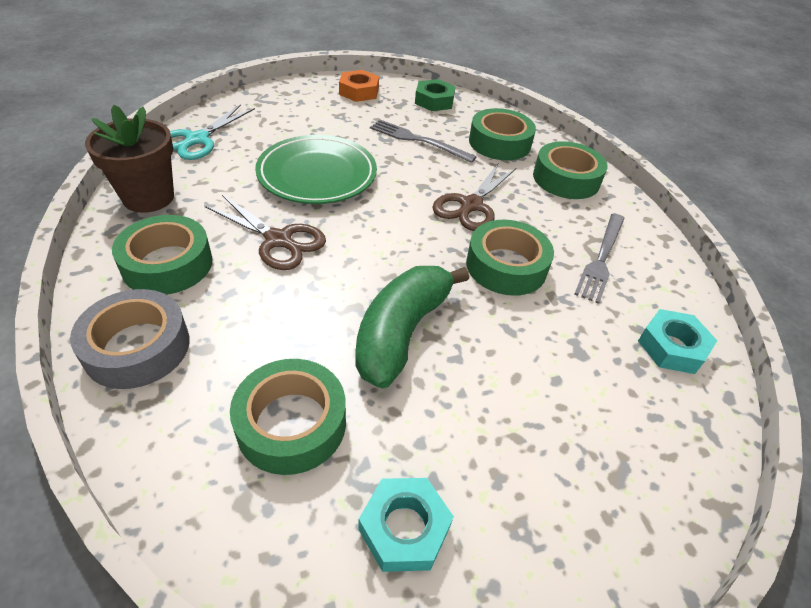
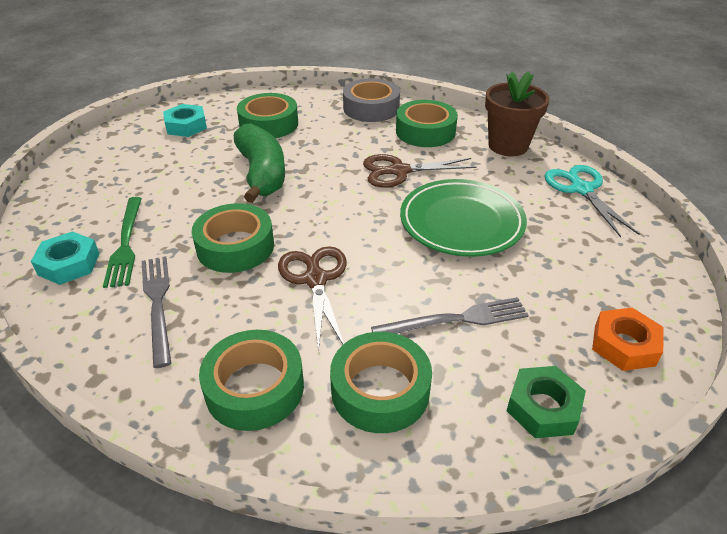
camera: 140 degrees right, 5 degrees down
none -> green fork [103,197,142,288]

